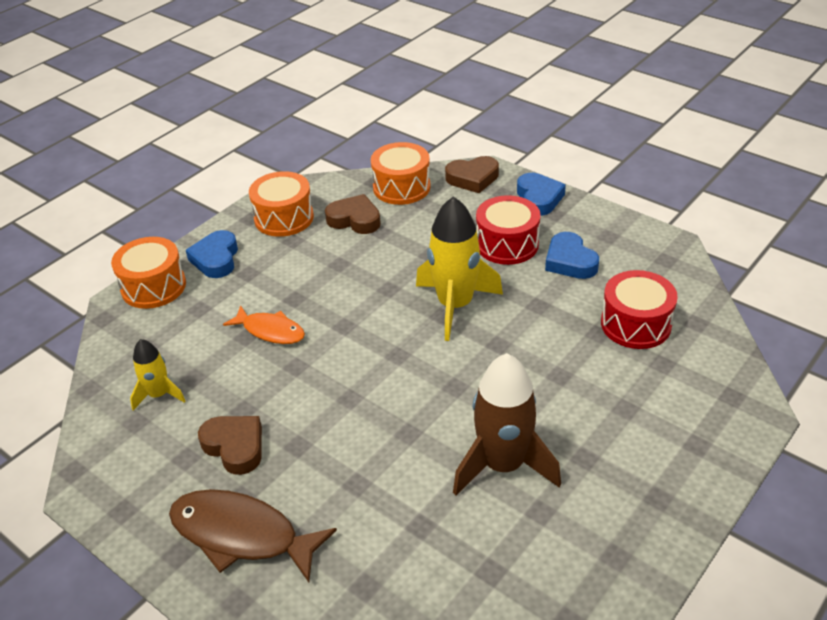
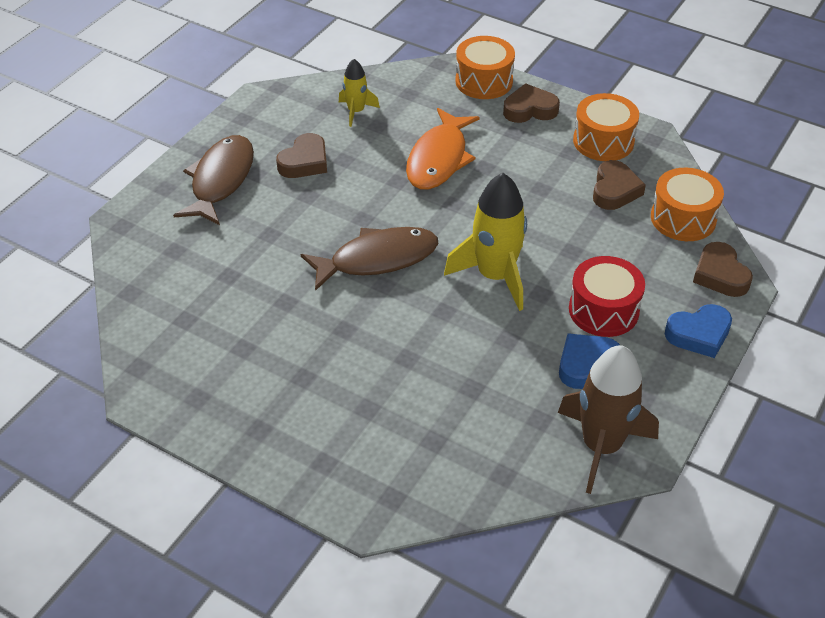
camera: 80 degrees right, 5 degrees up
blue heart [186,230,238,278] -> brown heart [503,83,560,123]
orange fish [223,305,305,344] -> orange fish [406,108,480,190], size x1.62
brown rocket [453,353,561,495] -> brown rocket moved to [558,345,659,494]
red drum [601,270,678,349] -> none
none -> brown fish [301,227,438,291]

